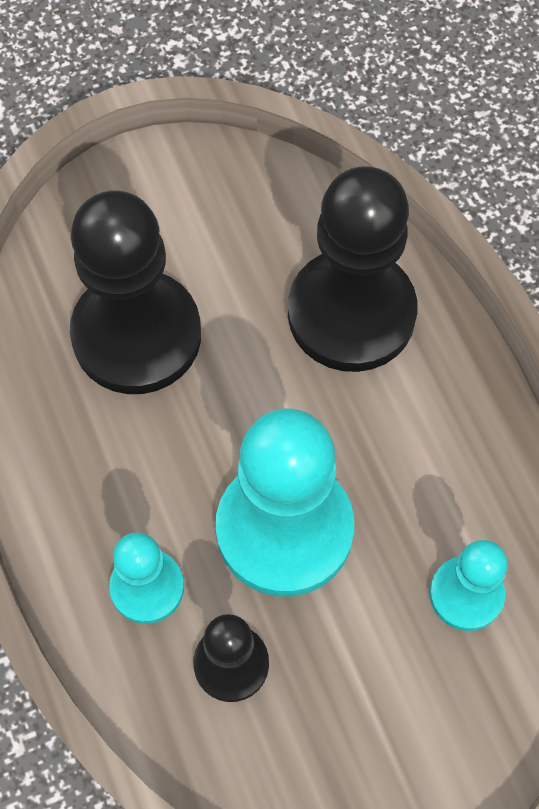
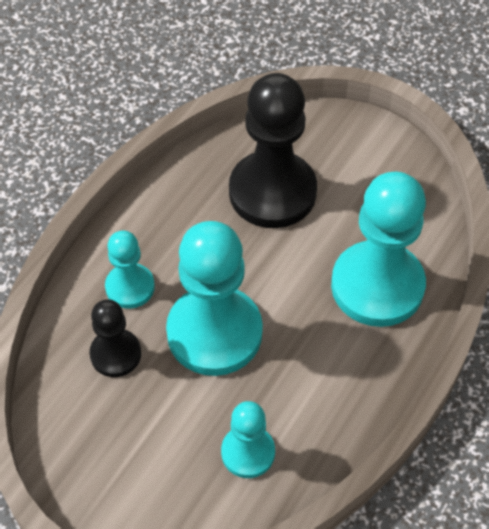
camera: 55 degrees right, 10 degrees down
black pawn [288,166,417,372] -> turquoise pawn [331,172,426,327]

